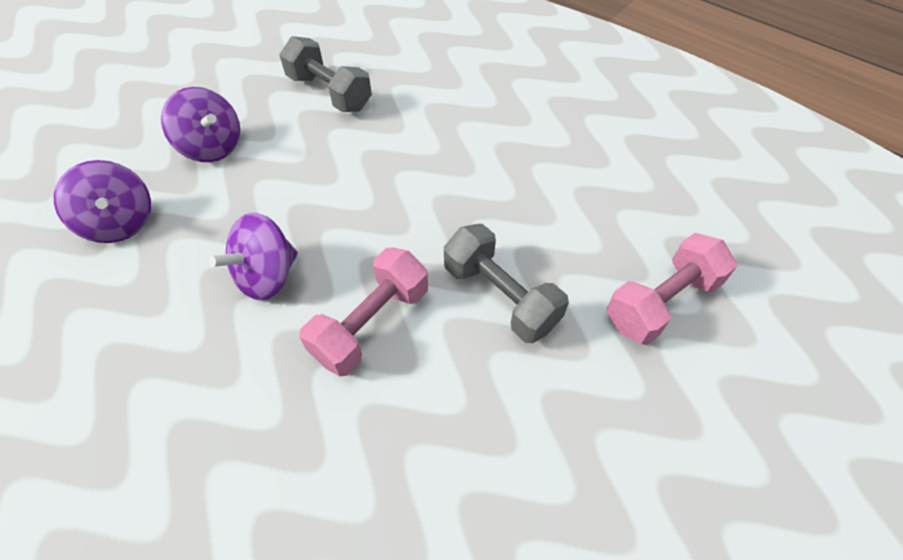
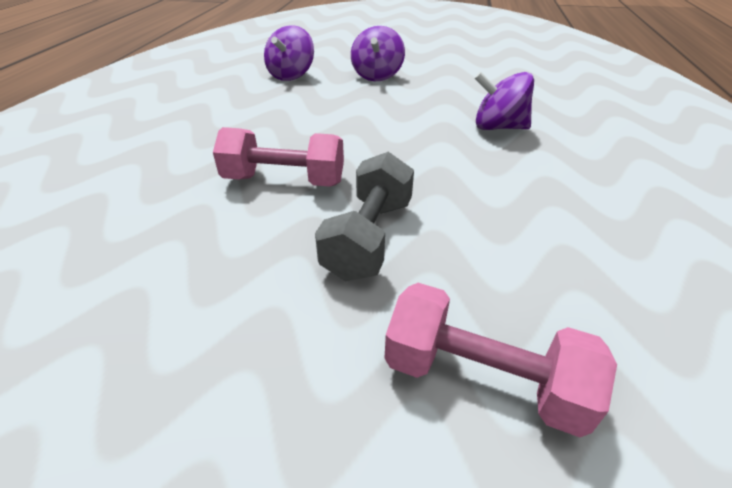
camera: 60 degrees right, 15 degrees down
purple spinning top [209,213,298,301] -> purple spinning top moved to [475,71,534,130]
grey dumbbell [279,36,372,112] -> none

